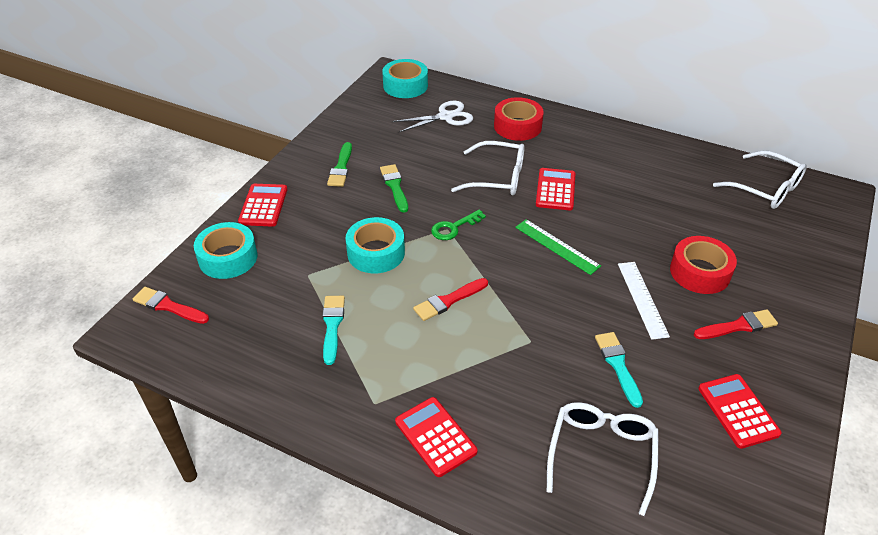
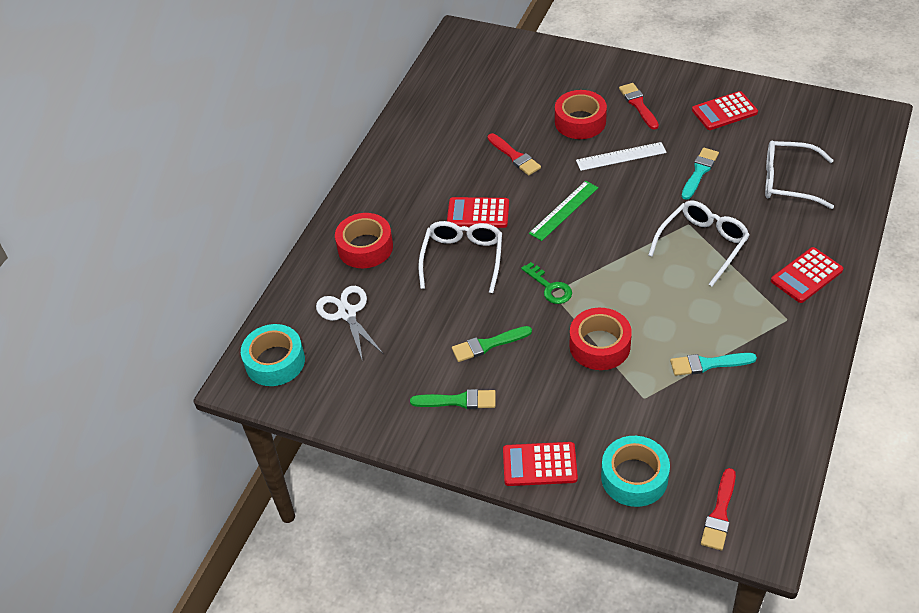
camera: 90 degrees left, 5 degrees up
turquoise tape [346,217,405,273] -> red tape [570,308,632,370]
red brush [413,278,488,321] -> red brush moved to [488,133,541,175]
turquoise brush [595,332,643,408] -> turquoise brush turned 135 degrees clockwise [682,148,719,200]
white glasses [713,151,807,209] -> white glasses moved to [648,200,749,286]

